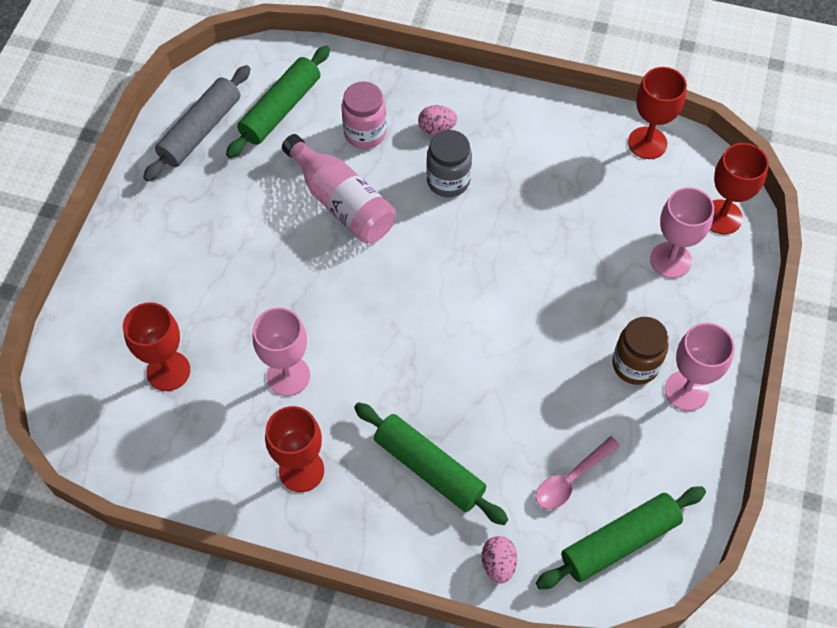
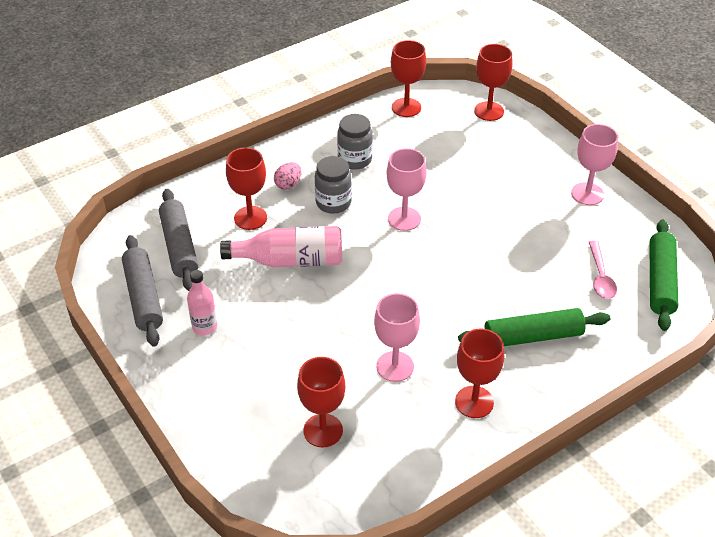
camera: 50 degrees left, 15 degrees down
green rolling pin [226,46,330,158] -> grey rolling pin [159,189,198,291]
pink jar [341,82,387,149] -> red goblet [226,147,267,230]
pink egg [482,536,518,583] -> none
brown jar [612,317,669,385] -> none
pink goblet [650,187,714,278] -> pink goblet moved to [386,148,427,231]
none -> pink bottle [187,270,217,335]
none -> grey jar [337,114,373,170]

